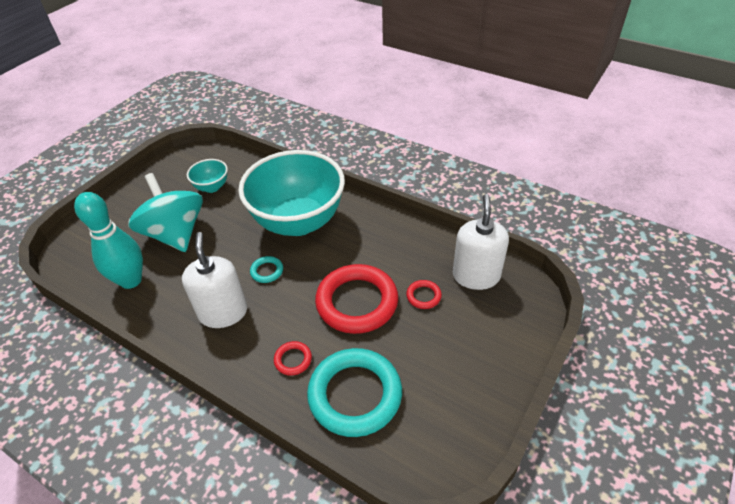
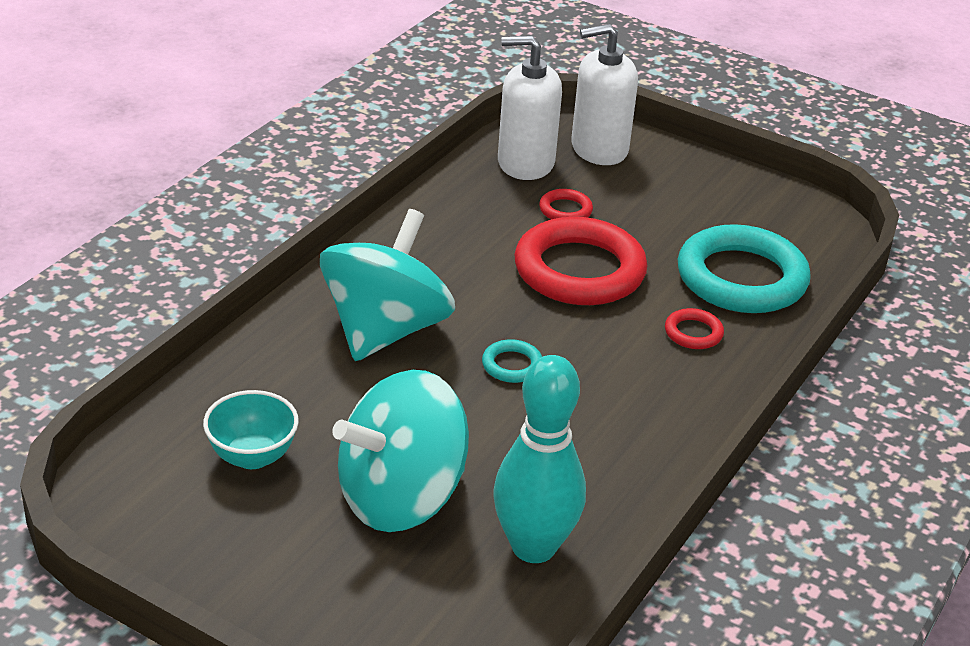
camera: 95 degrees left, 10 degrees down
white soap dispenser [182,232,247,328] -> white soap dispenser moved to [571,24,638,165]
turquoise bowl [238,150,345,236] -> turquoise spinning top [320,209,455,361]

